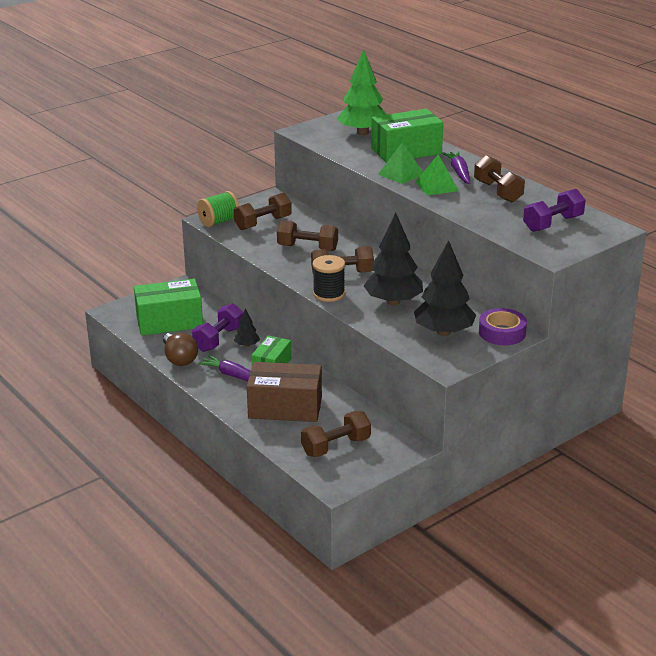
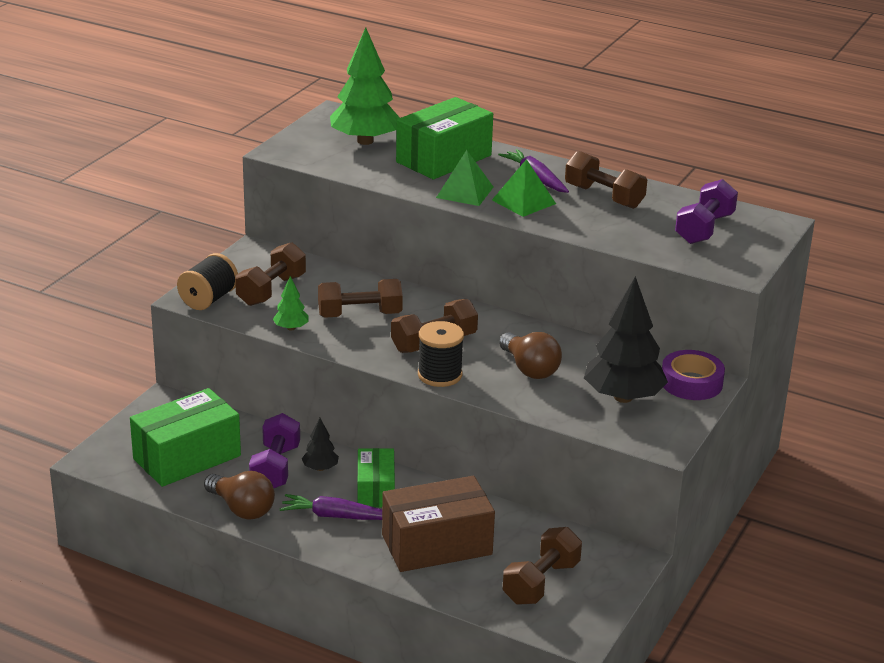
camera: 25 degrees left, 0 degrees up
green spool [197,191,239,227] -> black spool [177,253,238,310]
black tree [364,213,423,305] -> brown light bulb [499,332,562,379]
none -> green tree [273,276,309,331]

